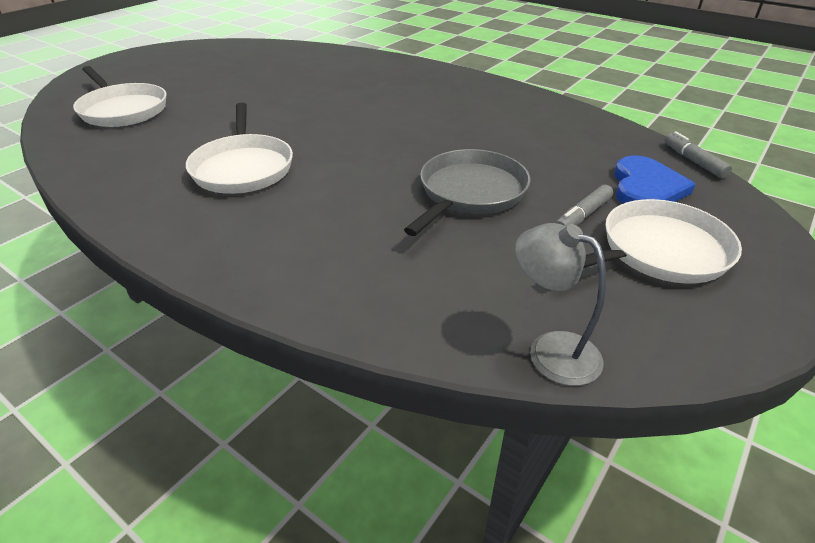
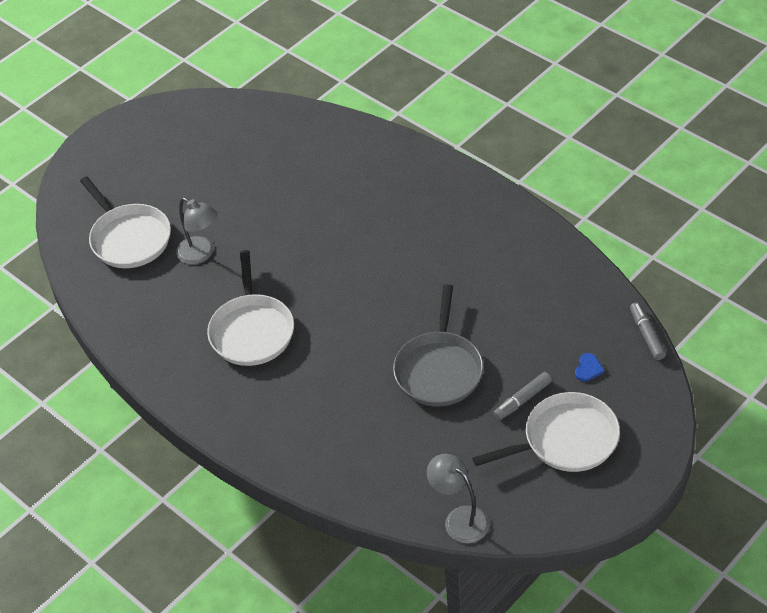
camera: 10 degrees right, 10 degrees up
grey pan [404,149,531,236] -> grey pan turned 150 degrees clockwise [393,284,483,406]
blue heart [614,155,696,204] -> blue heart [575,353,604,381], size x0.45
none -> grey lamp [176,197,218,264]

